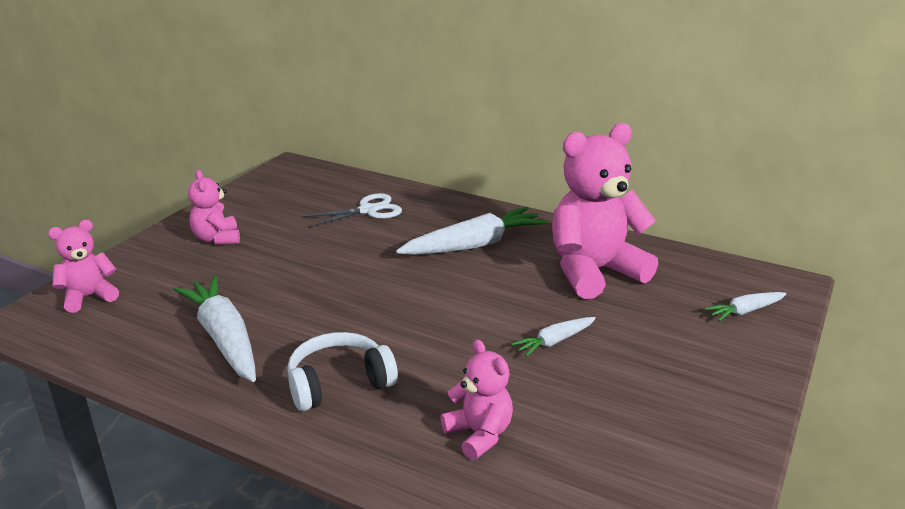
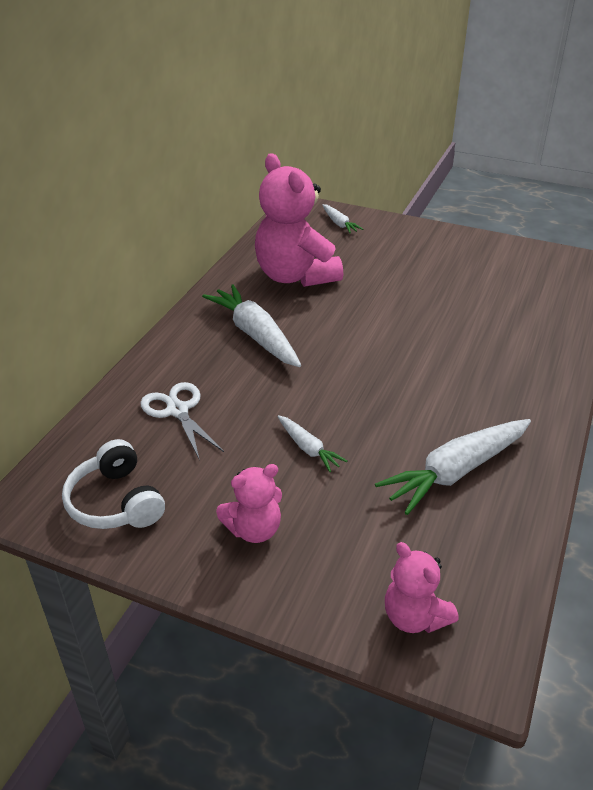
camera: 95 degrees left, 10 degrees up
white headphones [287,332,398,411] -> white headphones moved to [62,439,165,529]
pink teddy bear [441,339,513,460] -> none
white carrot [511,317,596,357] -> white carrot moved to [277,415,347,472]

